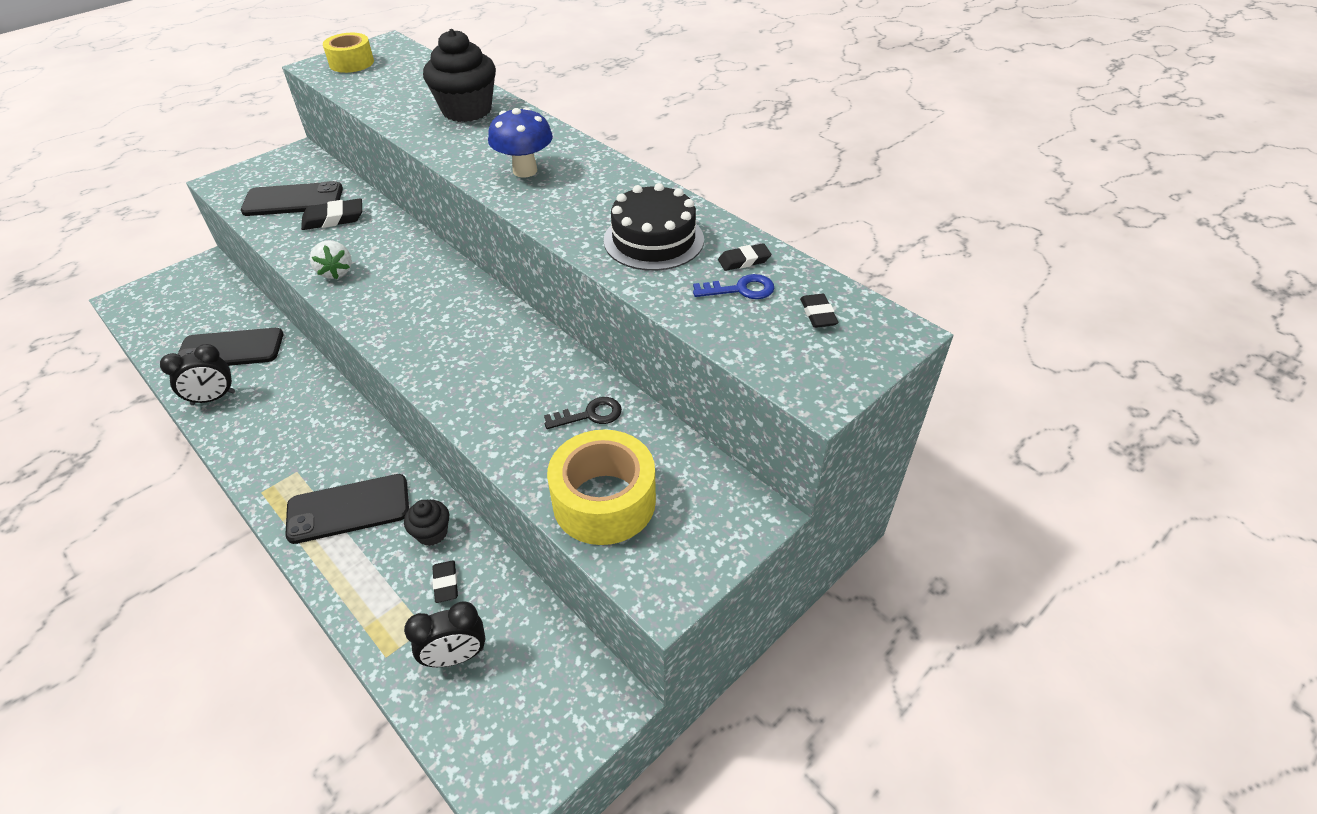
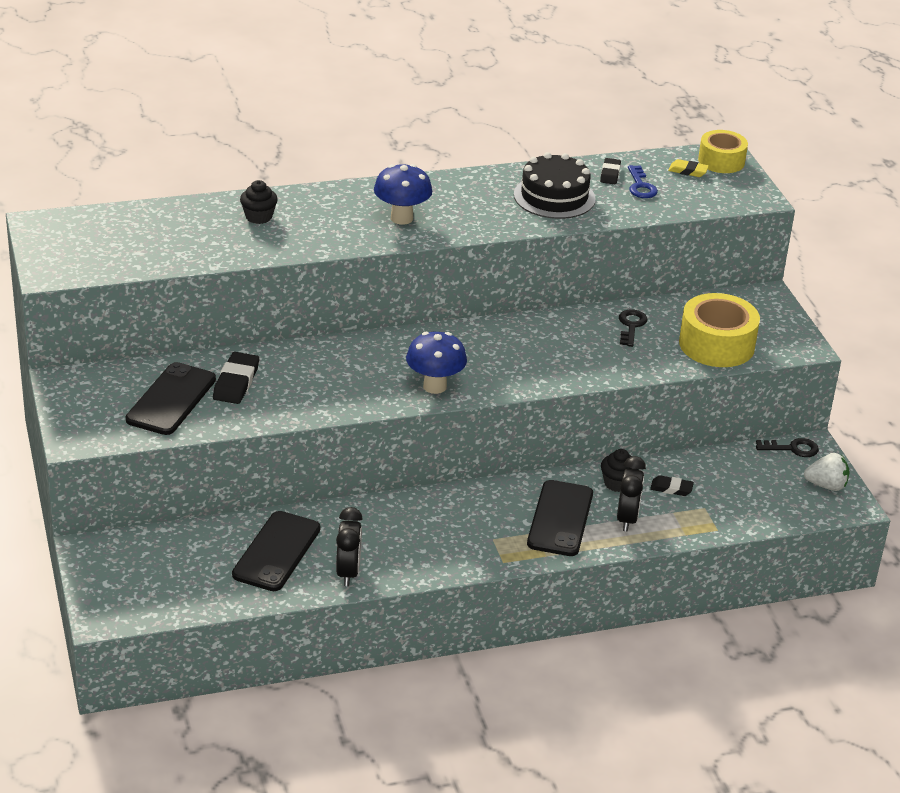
camera: 65 degrees left, 10 degrees down
white strawberry [310,240,352,279] -> white strawberry moved to [804,453,850,491]
yellow tape [323,33,374,73] -> yellow tape moved to [698,130,748,173]
black clock [404,601,485,667] -> black clock moved to [617,456,646,532]
black cupcake [423,29,496,122] -> black cupcake [240,180,278,224], size x0.51
blue key [693,274,775,299] -> blue key turned 150 degrees clockwise [628,165,658,198]
black eraser [800,294,839,328] -> yellow eraser [668,159,709,177]
none -> blue mushroom [406,332,467,394]
none -> black key [756,438,819,457]

